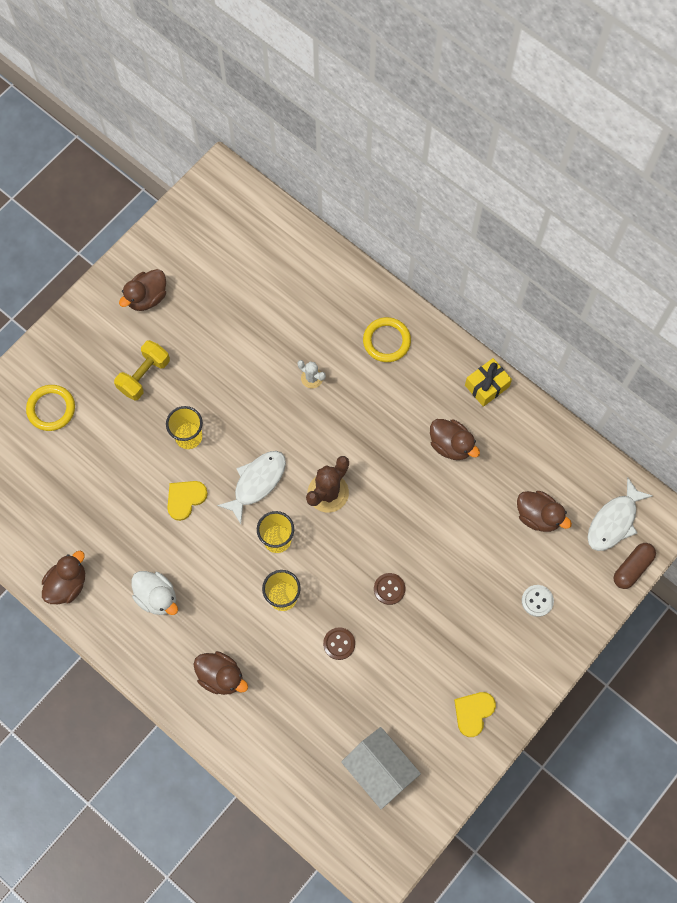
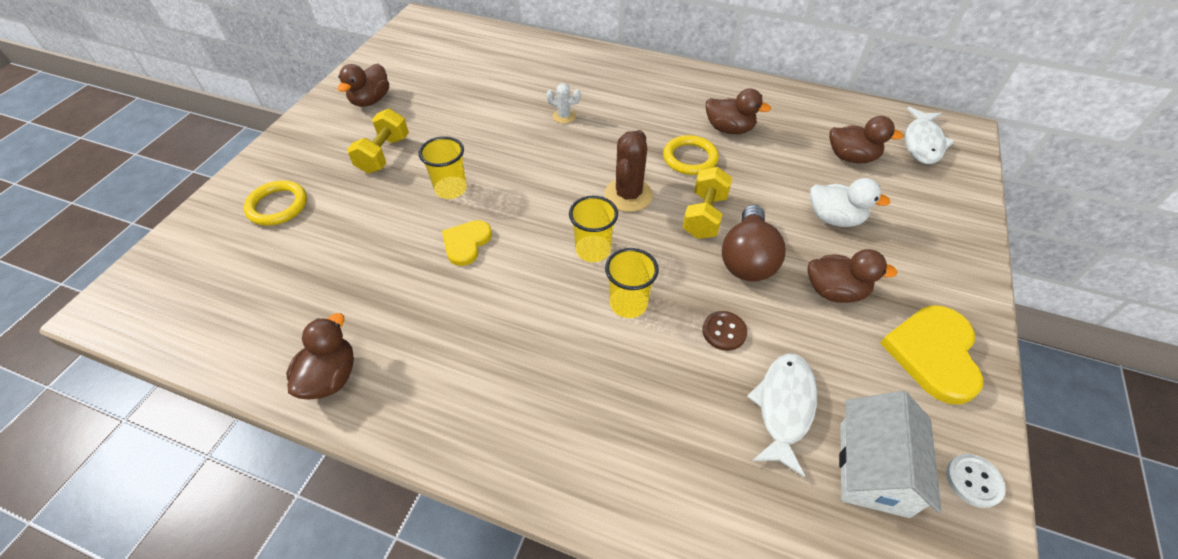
camera: 20 degrees left, 20 degrees down
white duck [132,571,178,615] -> white duck moved to [810,178,891,227]
brown duck [194,651,248,695] -> brown duck moved to [807,249,897,303]
white fish [217,451,286,524] -> white fish moved to [747,353,817,478]
white house [341,727,421,809] -> white house turned 75 degrees clockwise [839,391,942,518]
yellow ring [363,317,411,362] -> yellow ring moved to [663,135,719,175]
brown button [374,573,405,605] -> brown light bulb [722,205,786,282]
yellow heart [454,692,496,737] -> yellow heart [880,305,984,405], size x1.63
yellow gift [465,358,512,407] -> none
white button [522,585,554,617] -> white button moved to [946,454,1006,508]
brown capsule [613,543,656,589] -> none
none -> yellow dumbbell [683,167,732,239]

